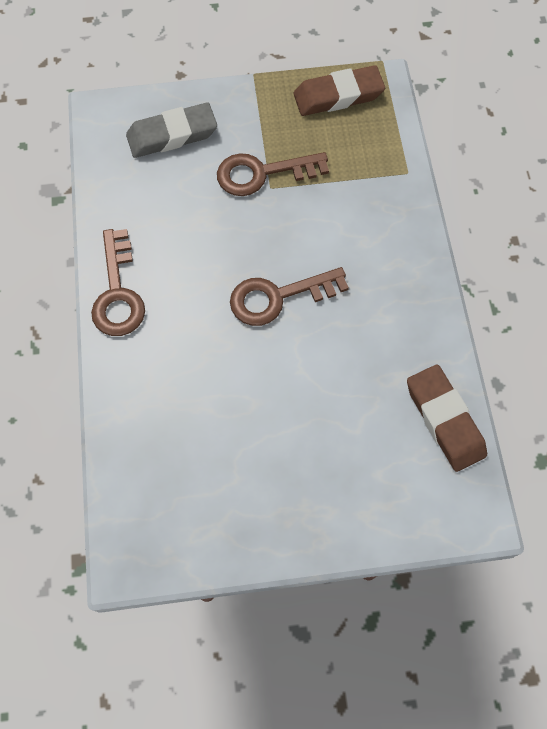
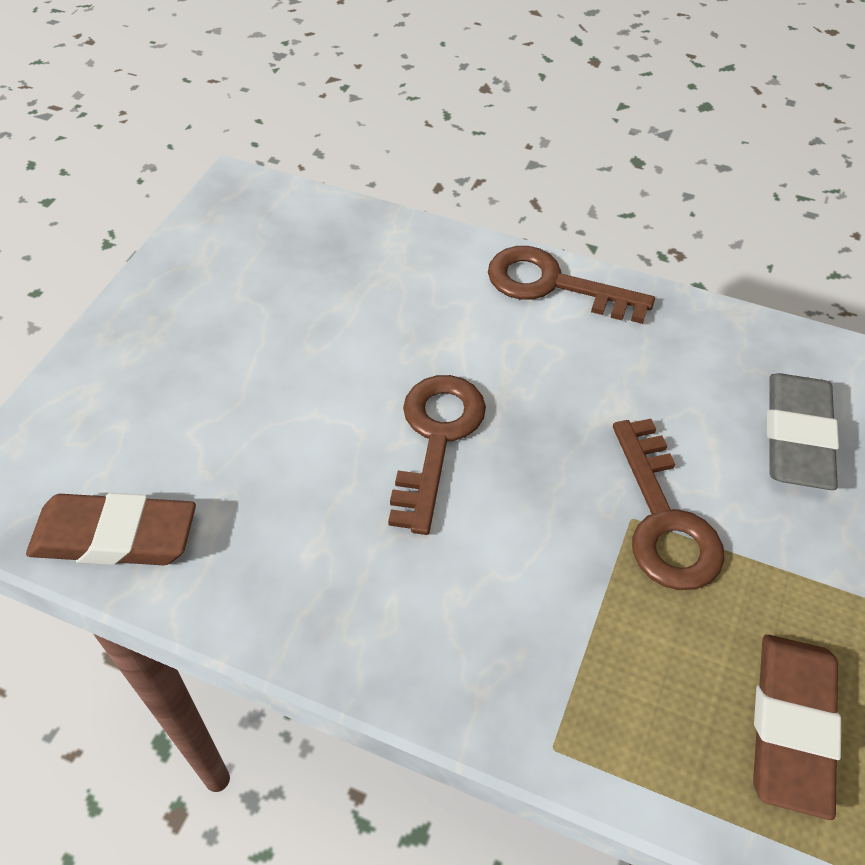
camera: 120 degrees right, 15 degrees down
brown key [217,152,329,196] -> brown key turned 150 degrees clockwise [613,419,725,590]

